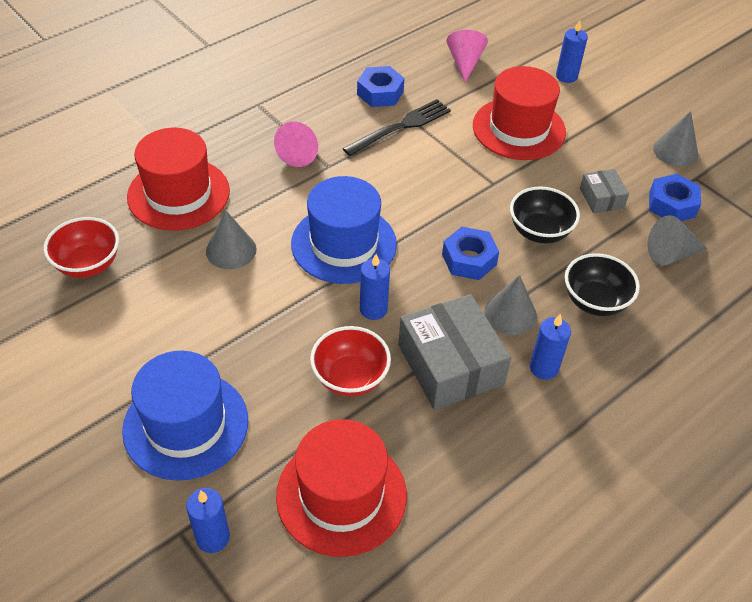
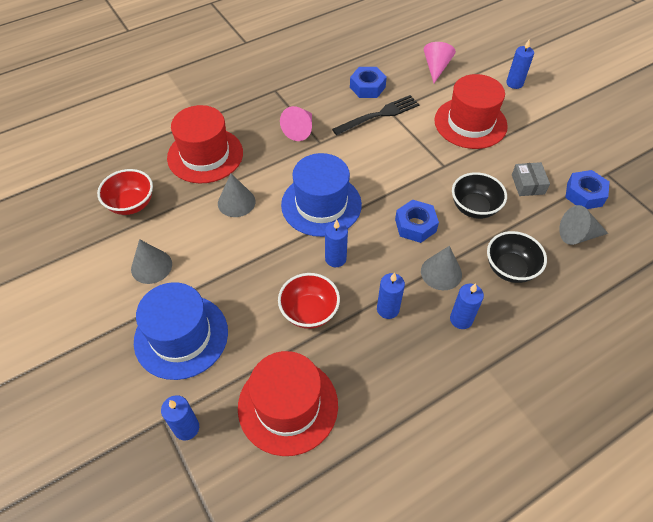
camera: 10 degrees right, 5 degrees up
grey box [398,294,511,410] -> blue candle [377,273,405,319]
grey cone [653,111,698,167] -> grey cone moved to [131,239,172,284]

